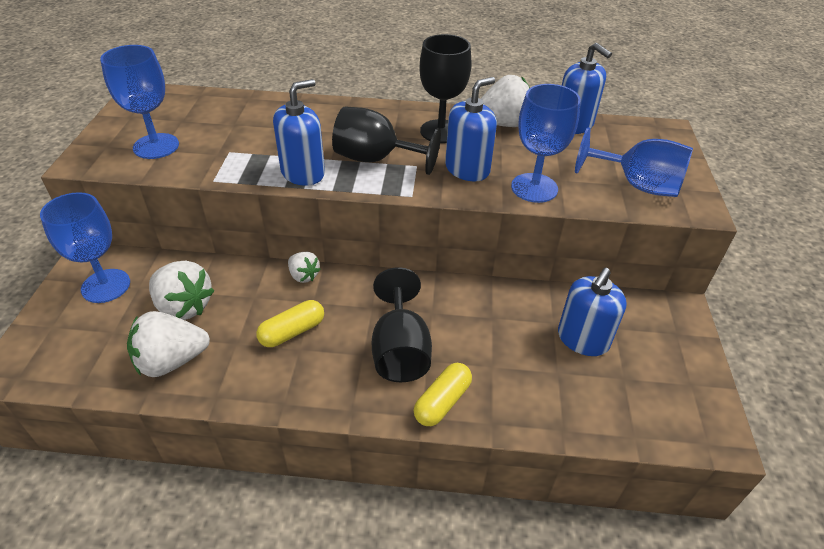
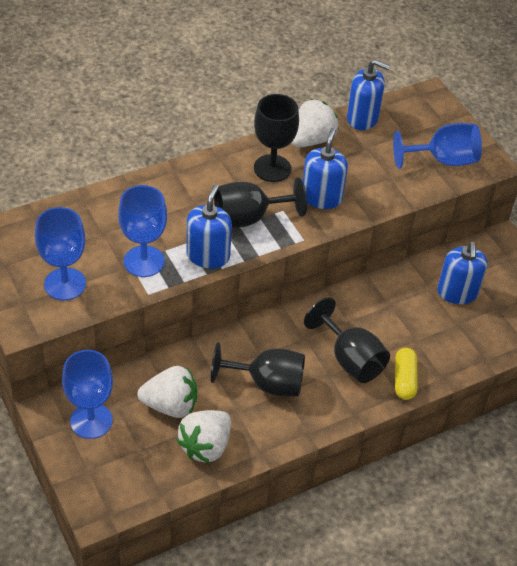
camera: 35 degrees left, 5 degrees up
yellow capsule [256,300,324,347] -> black goblet [211,342,305,397]
white strawberry [288,252,321,283] -> none
blue goblet [511,84,581,203] -> blue goblet moved to [118,185,167,277]

